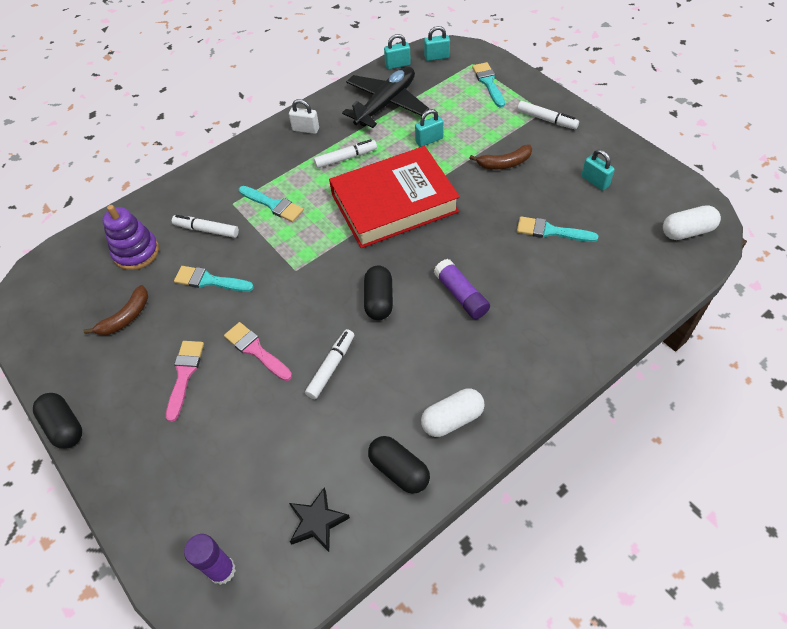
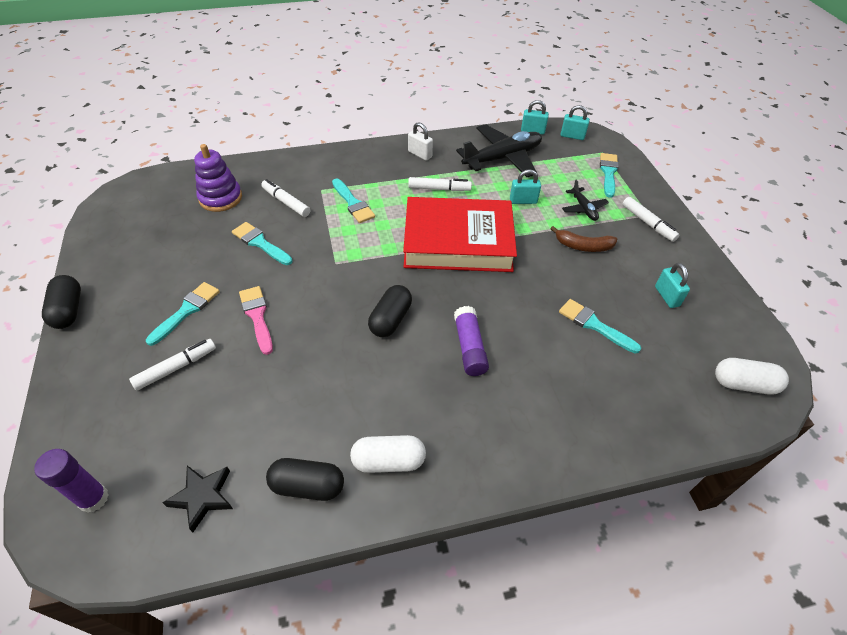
camera: 20 degrees right, 5 degrees down
brown banana [84,285,148,335] -> none
pink brush [166,341,204,422] -> turquoise brush [146,282,220,346]
white marker [305,329,354,399] -> white marker moved to [129,339,216,391]
black capsule [368,436,430,494] -> black capsule turned 60 degrees counterclockwise [266,458,344,501]
none -> black plane [562,180,609,221]

